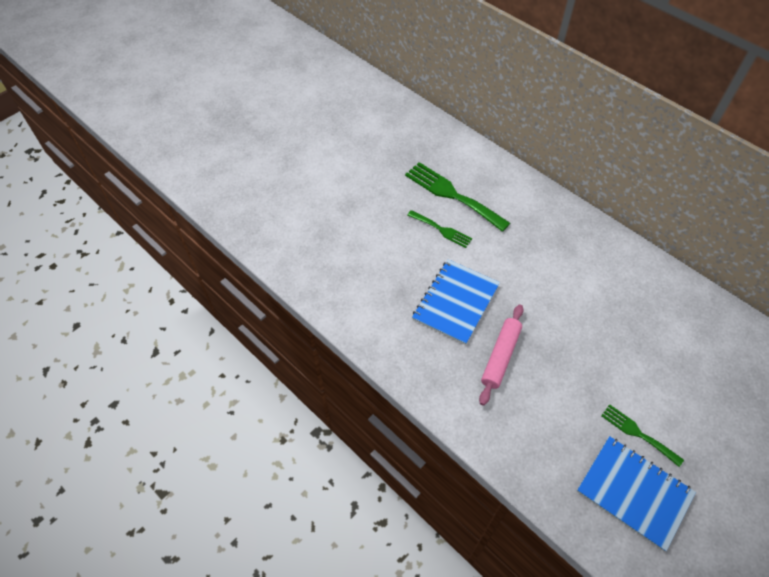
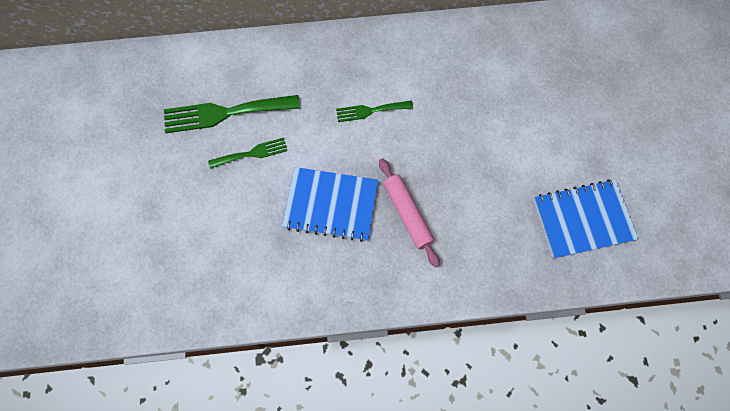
camera: 50 degrees left, 15 degrees up
blue notebook [412,259,500,345] -> blue notebook turned 60 degrees counterclockwise [282,167,378,242]
green fork [601,404,684,467] -> green fork moved to [336,101,413,122]

